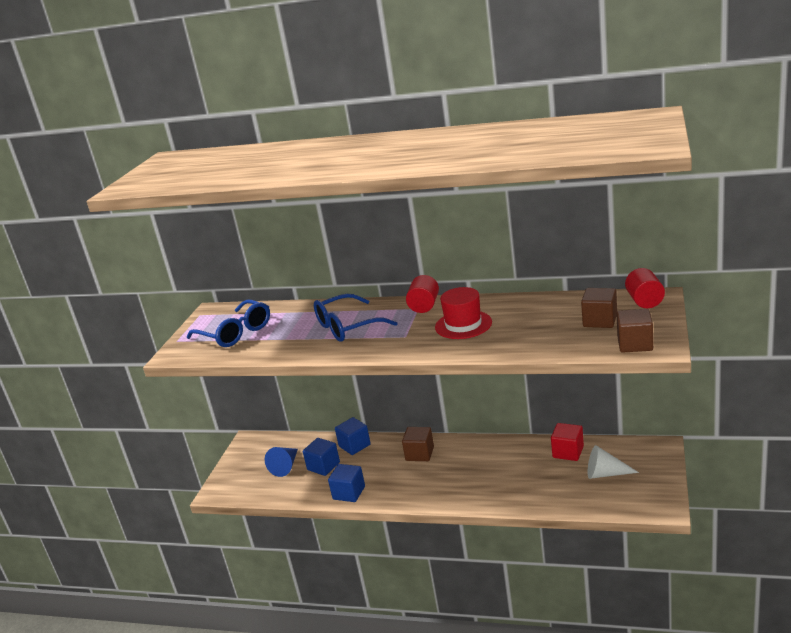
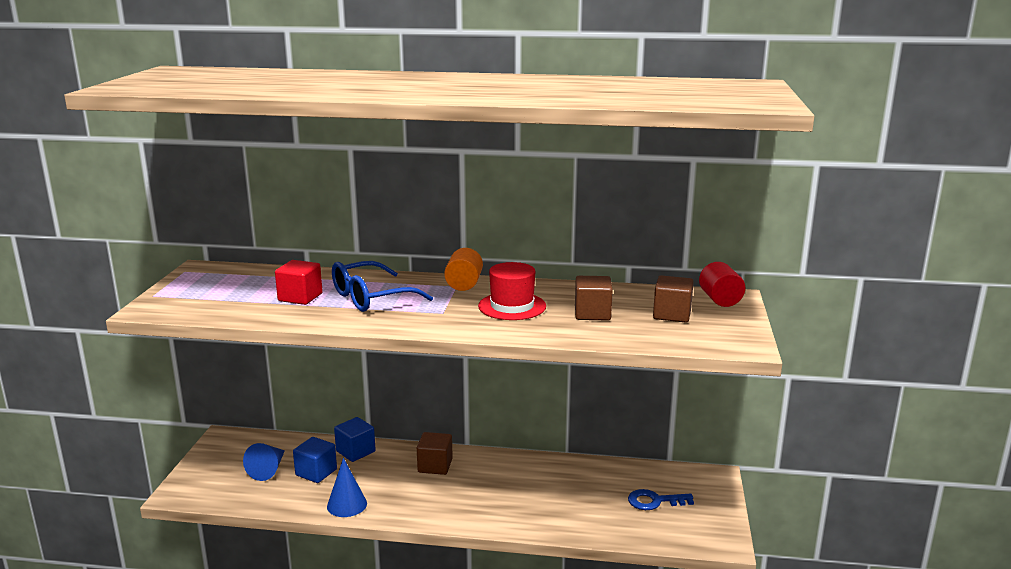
camera: 10 degrees left, 5 degrees down
blue glasses [187,300,270,347] -> none
blue cube [328,464,365,502] -> blue cone [327,458,367,517]
red cylinder [406,275,439,313] -> orange cylinder [444,248,483,291]
red cube [551,423,584,461] -> red cube moved to [275,260,323,305]
white cone [588,445,639,479] -> blue key [628,489,694,510]
brown cube [616,309,653,353] -> brown cube moved to [575,276,613,320]

